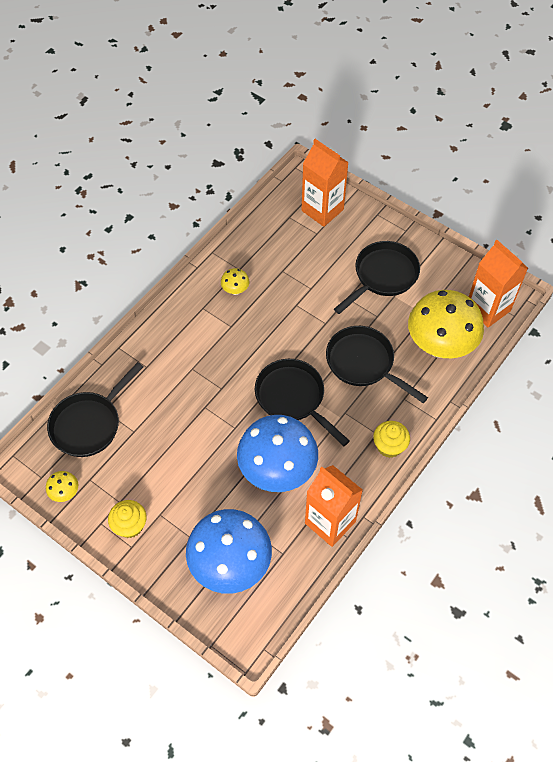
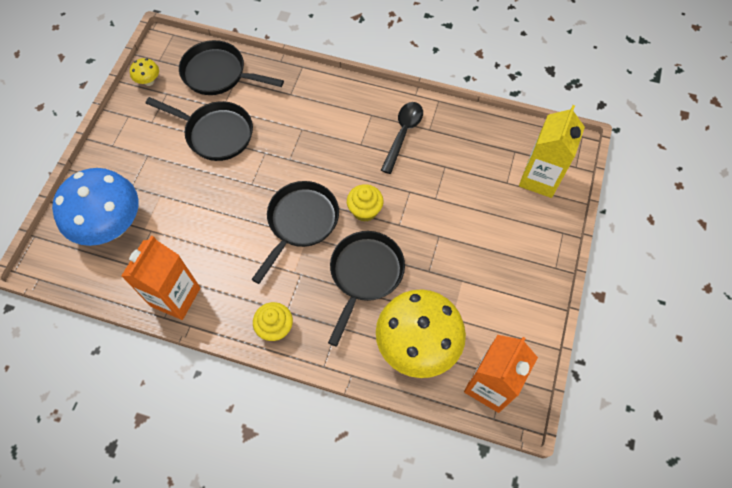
camera: 70 degrees right, 5 degrees up
yellow cupcake [108,500,147,538] -> yellow cupcake moved to [347,184,383,222]
yellow mushroom [221,268,249,295] -> black spoon [381,102,423,174]
blue mushroom [237,415,318,492] -> none
orange carton [302,139,349,227] -> yellow carton [519,105,585,198]
black pan [334,241,420,314] -> black pan moved to [145,97,253,161]

